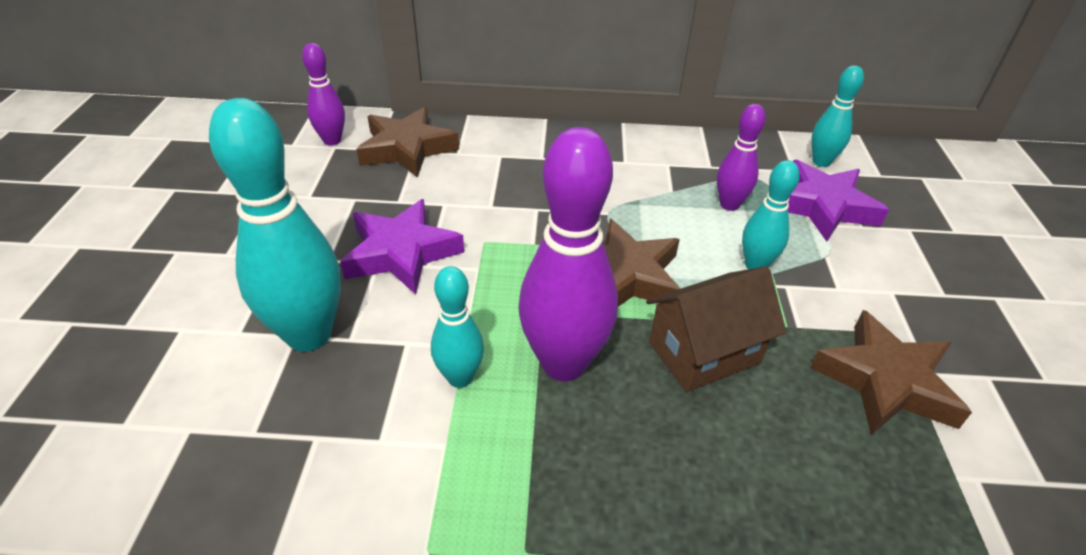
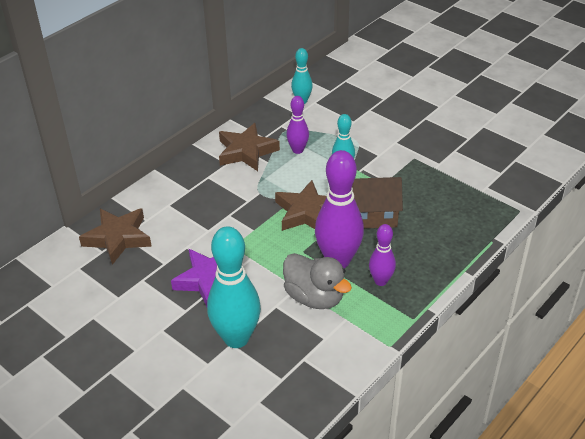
camera: 50 degrees left, 0 degrees up
purple bowling pin [302,43,345,146] -> purple bowling pin moved to [369,224,396,286]
turquoise bowling pin [431,266,484,388] -> grey duck [283,253,352,309]
brown house [646,266,786,392] -> brown house turned 75 degrees clockwise [352,177,403,228]
purple star [788,160,889,242] -> none
brown star [810,310,972,435] -> brown star moved to [219,123,280,171]

